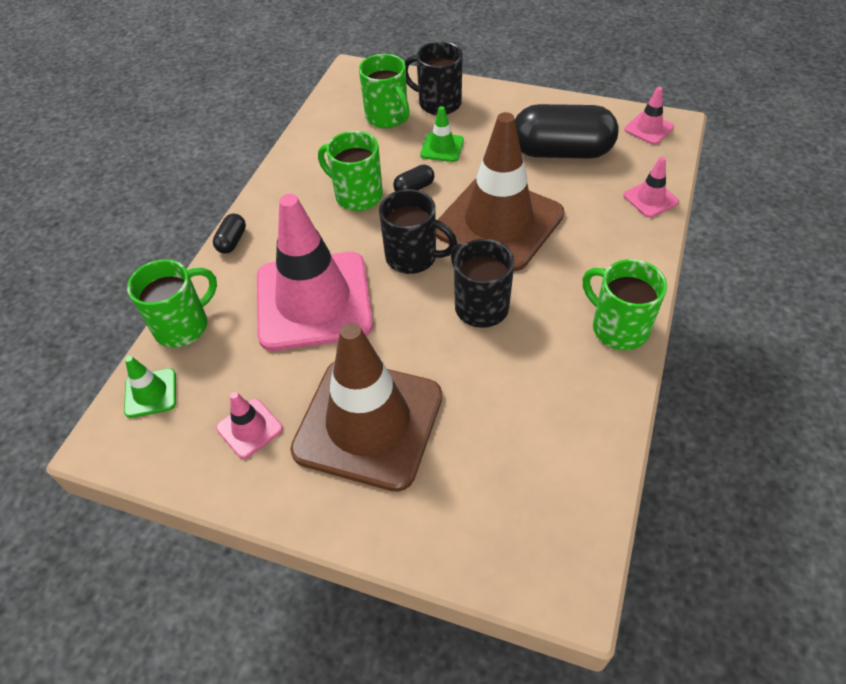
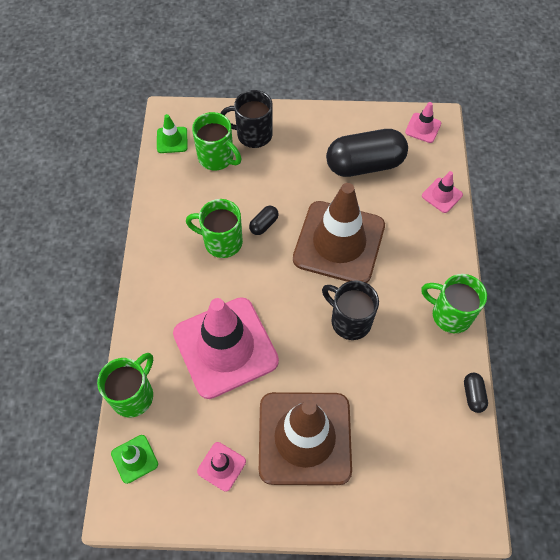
camera: 20 degrees left, 10 degrees up
black capsule [213,214,246,254] -> black capsule moved to [464,373,488,413]
black mug [379,189,457,274] -> none
green traffic cone [420,106,464,162] -> green traffic cone moved to [157,114,188,153]

